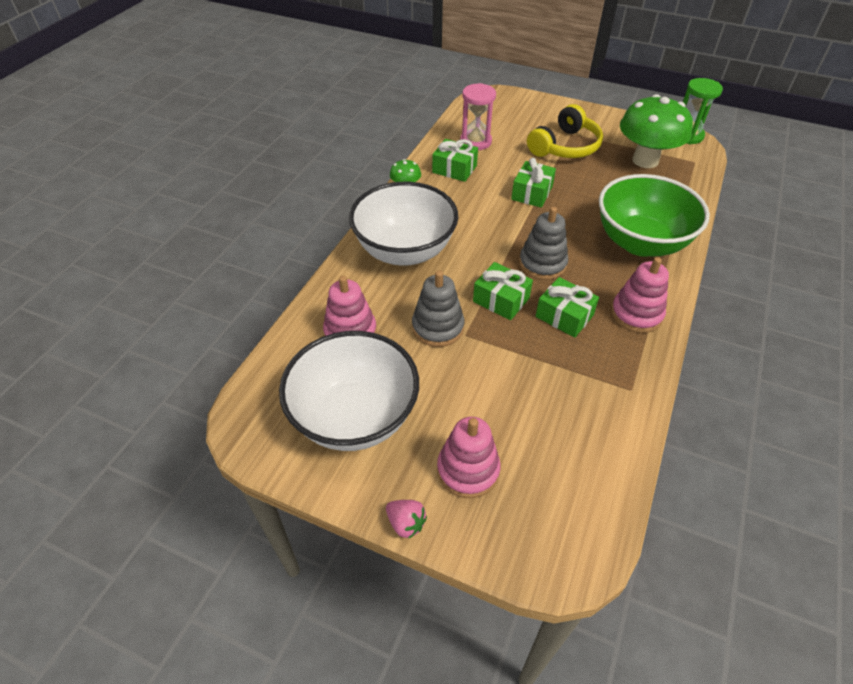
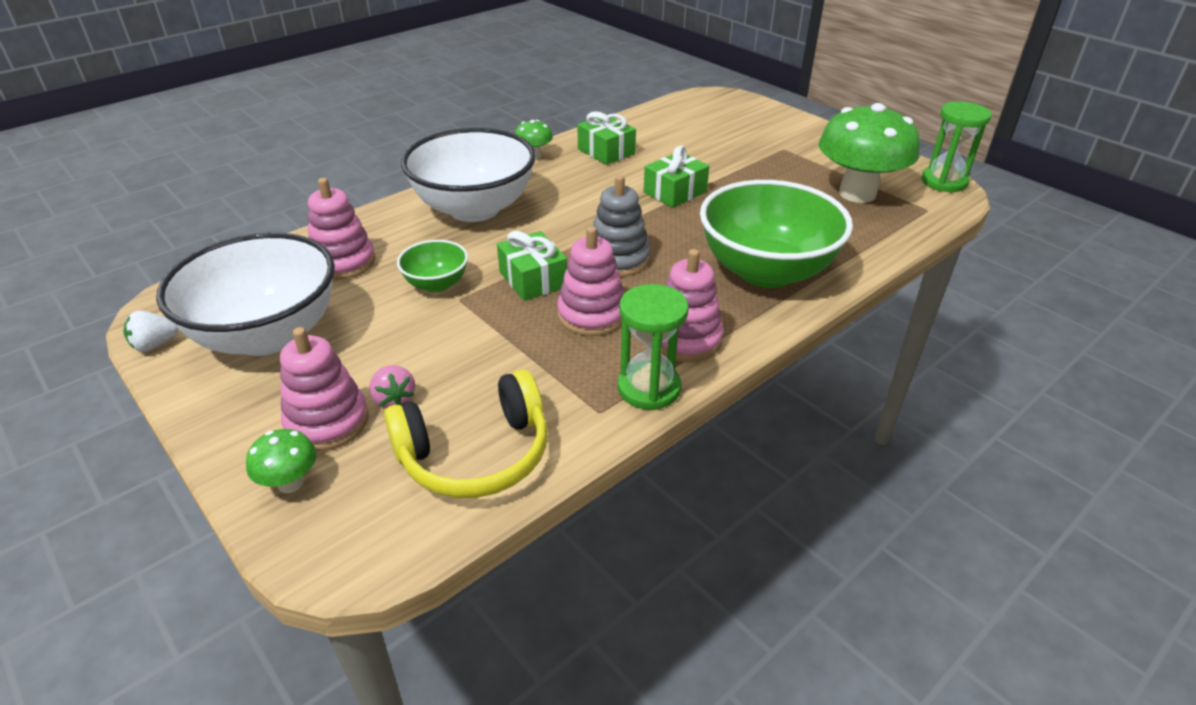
camera: 25 degrees right, 10 degrees down
pink strawberry [386,500,427,539] -> pink strawberry moved to [369,365,415,408]
grey stacking toy [412,271,464,347] -> green bowl [397,240,468,292]
pink hourglass [460,83,496,150] -> none
yellow headphones [527,104,603,158] -> yellow headphones moved to [384,370,548,498]
green gift [536,277,599,338] -> pink stacking toy [557,226,624,336]
none -> white strawberry [123,310,179,352]
none -> green mushroom [246,429,316,493]
none -> green hourglass [618,284,689,410]

